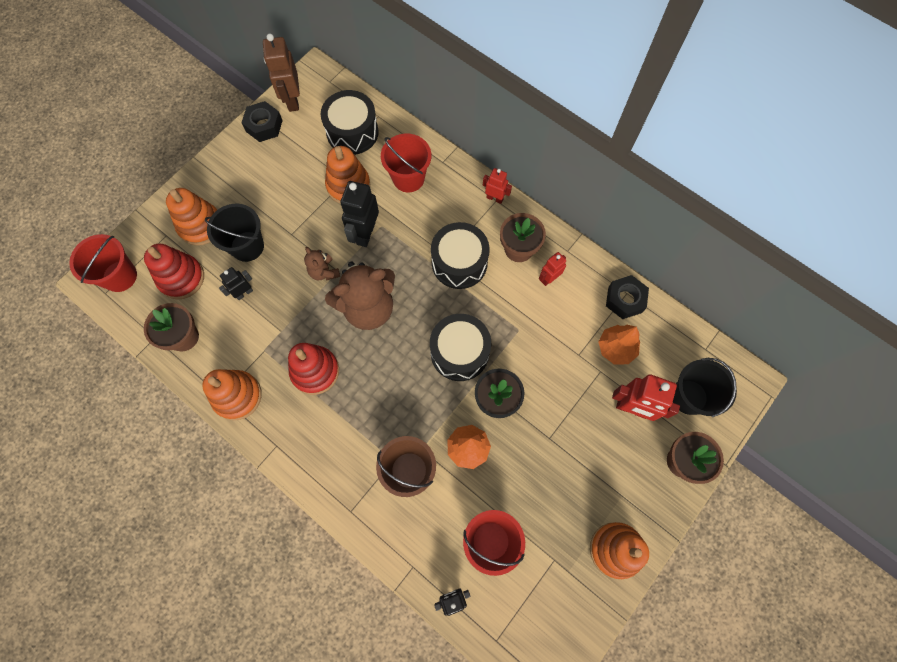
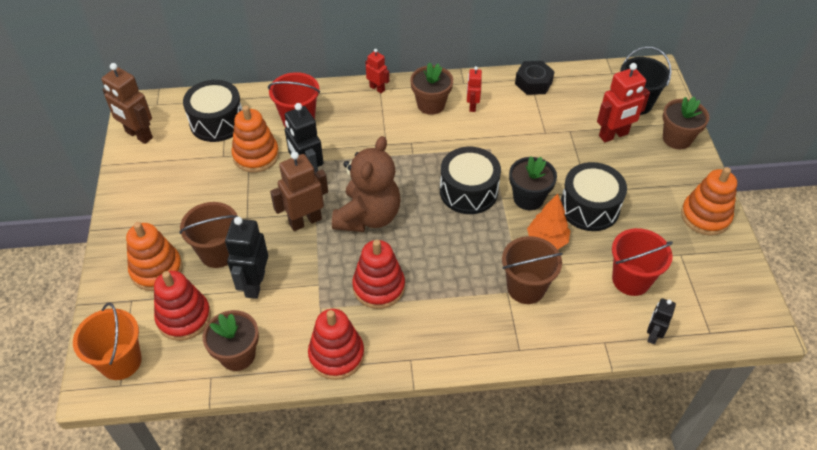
camera: 45 degrees left, 20 degrees down
red bucket [69,234,137,292] -> orange bucket [73,303,142,380]
orange stacking toy [202,369,262,420] -> red stacking toy [308,309,364,380]
black bucket [205,204,264,262] -> brown bucket [179,202,239,268]
black robot [219,267,253,300] -> black robot [225,217,268,299], size x1.74
black nut [242,101,283,142] -> none
brown teddy bear [304,247,340,280] -> brown robot [270,151,328,231]
black drum [431,222,490,289] -> black drum moved to [561,162,627,231]
red robot [483,168,512,204] -> red robot turned 60 degrees clockwise [365,49,389,93]
orange tree [598,325,640,364] -> none

